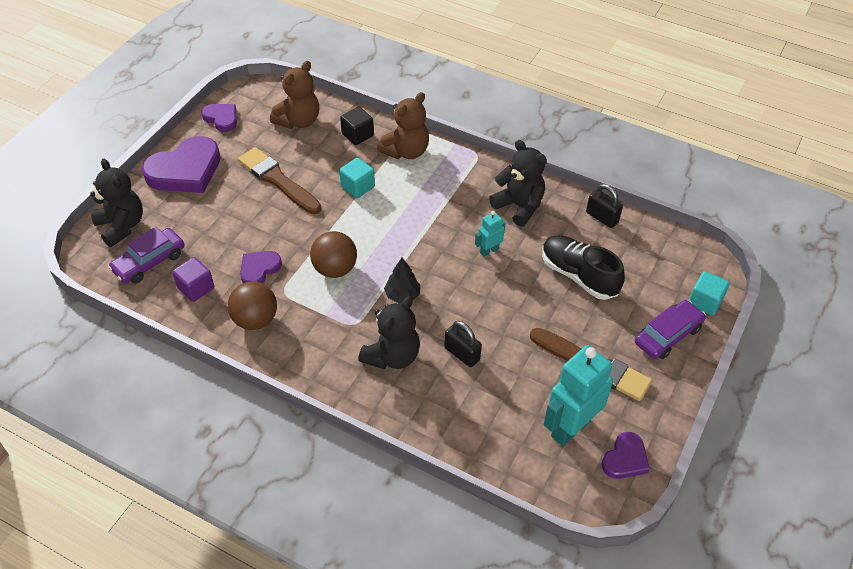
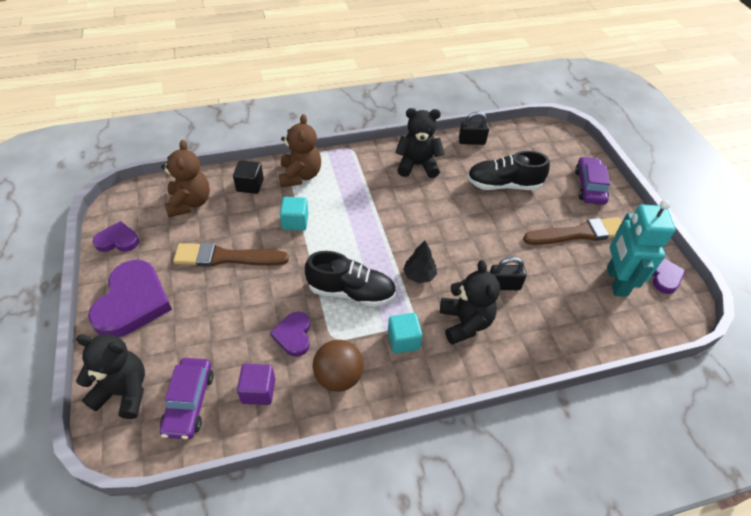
camera: 45 degrees left, 0 degrees up
brown ball [310,231,357,278] -> black shoe [305,251,396,307]
turquoise robot [475,211,506,257] -> none
turquoise cube [689,271,730,316] -> turquoise cube moved to [388,313,423,353]

